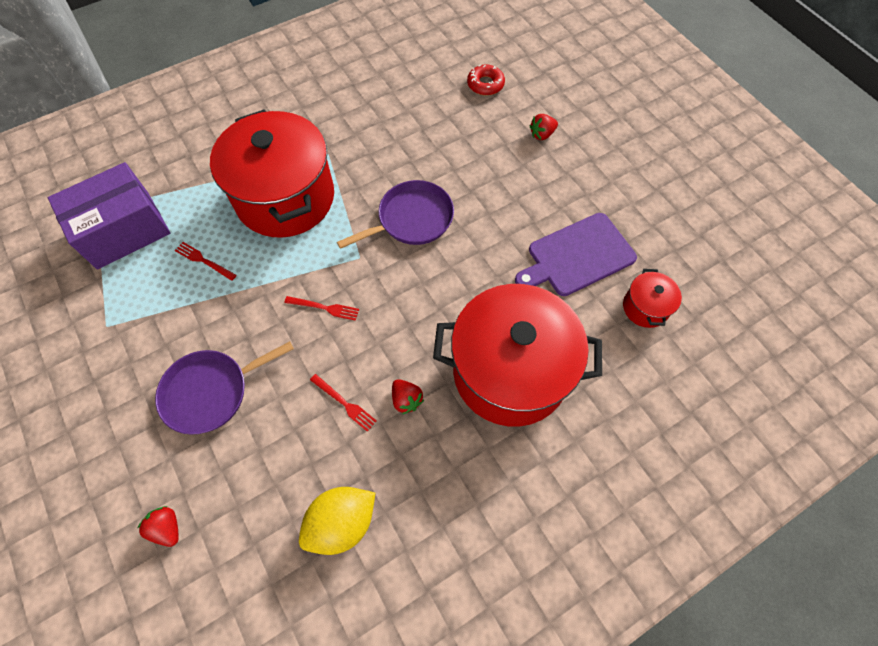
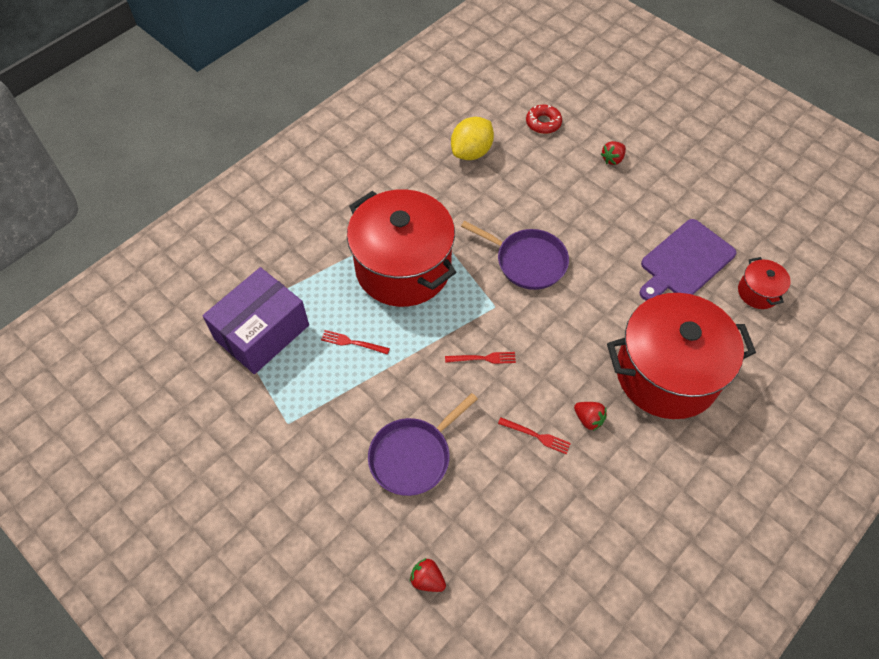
camera: 15 degrees left, 5 degrees down
yellow lemon [299,487,375,555] -> yellow lemon moved to [451,117,494,160]
purple pan [337,180,454,249] -> purple pan turned 75 degrees clockwise [461,221,569,290]

